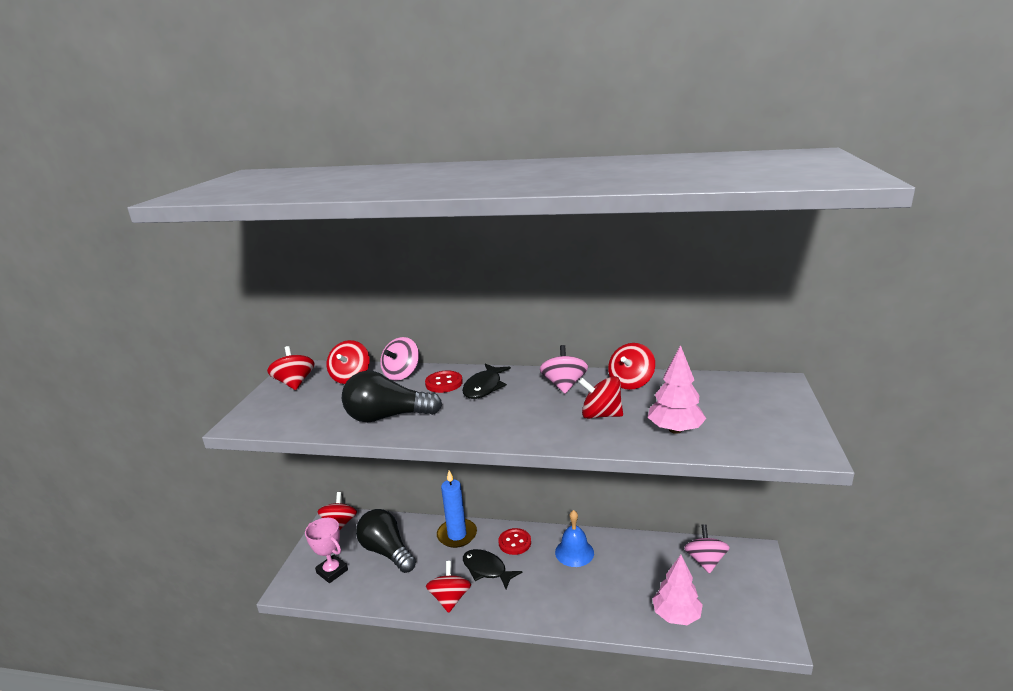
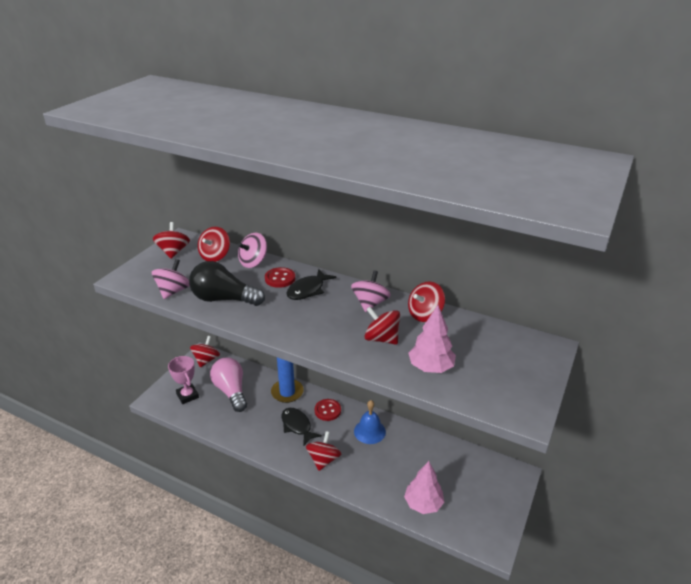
camera: 15 degrees right, 10 degrees up
black light bulb [356,509,416,573] -> pink light bulb [210,357,247,412]
red spinning top [426,561,471,613] -> red spinning top moved to [306,431,341,471]
pink spinning top [684,524,730,574] -> pink spinning top moved to [152,259,190,299]

